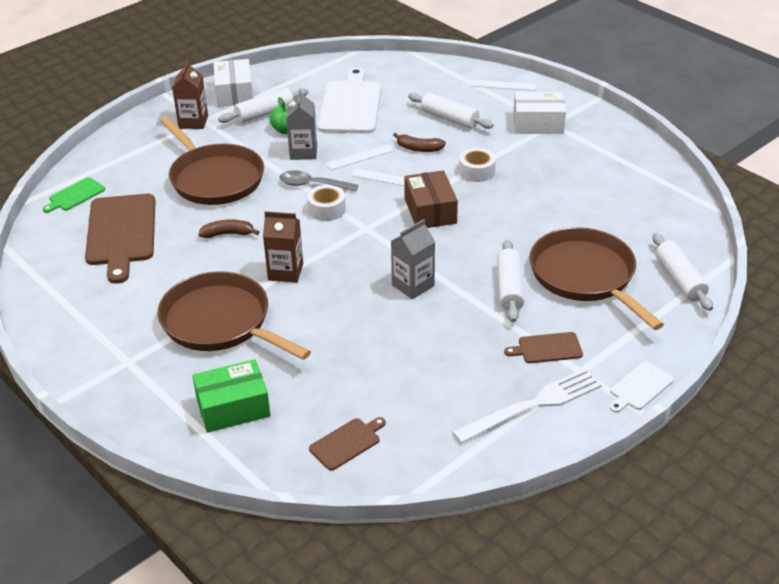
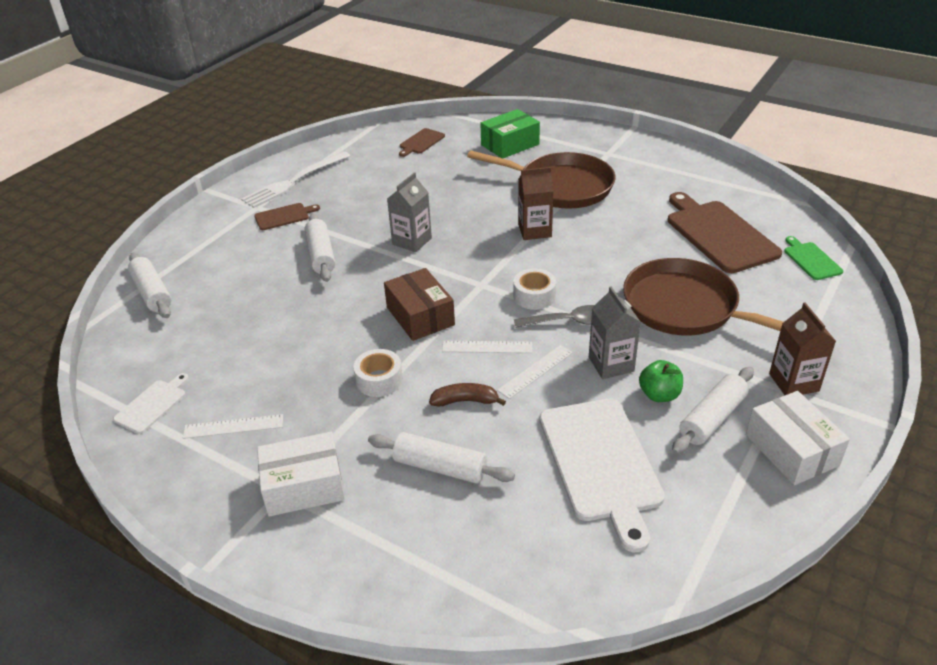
camera: 165 degrees right, 0 degrees up
green cutting board [43,177,105,213] -> green cutting board turned 45 degrees counterclockwise [784,236,843,280]
brown banana [198,219,259,238] -> none
white ruler [471,80,537,91] -> white ruler moved to [183,414,283,439]
brown pan [530,227,664,330] -> none
white cutting board [610,361,674,413] -> white cutting board moved to [113,373,189,434]

